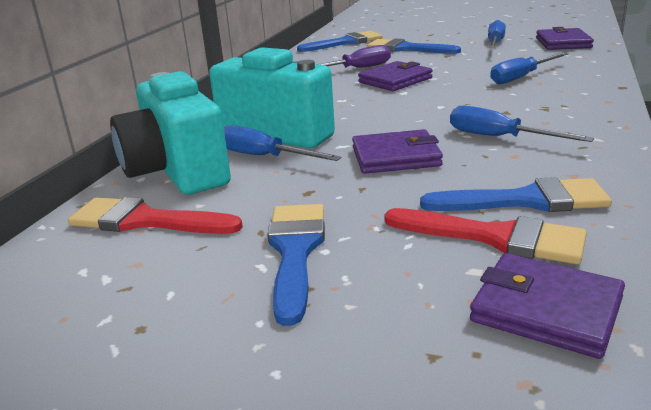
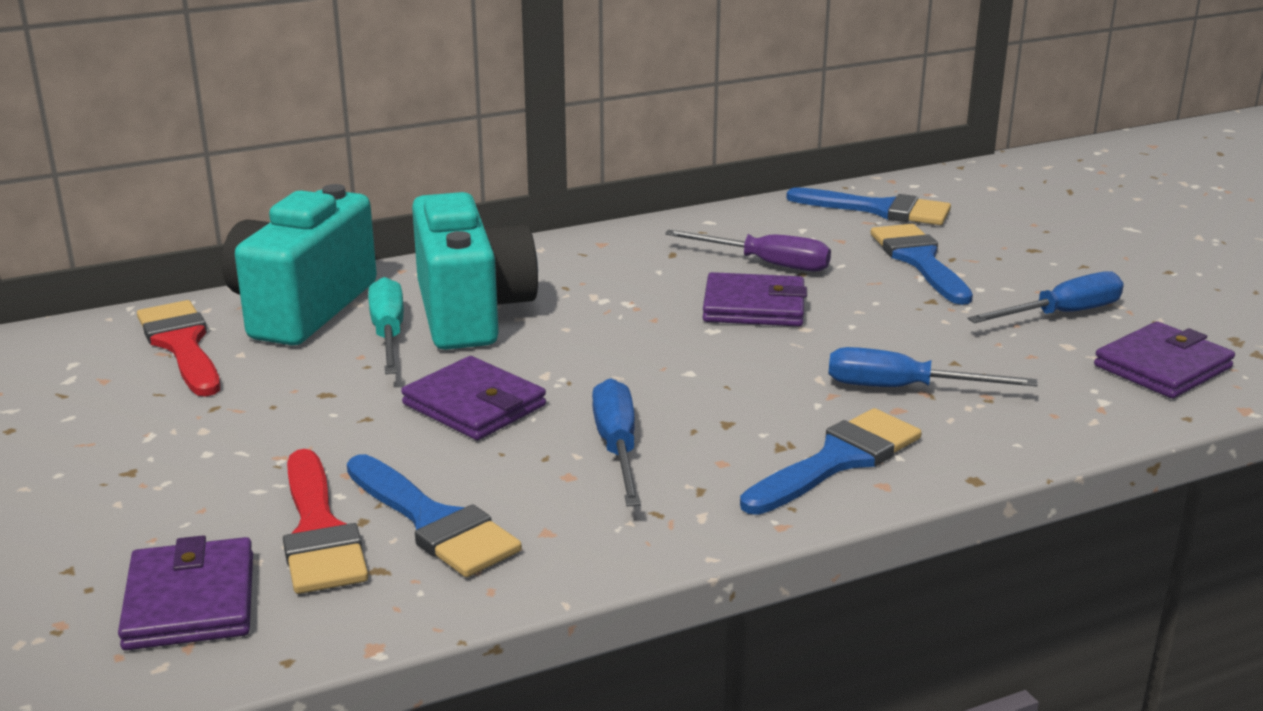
camera: 45 degrees right, 0 degrees up
blue screwdriver [224,125,342,161] -> turquoise screwdriver [368,277,404,374]
blue brush [267,204,325,326] -> blue brush moved to [740,408,922,515]

